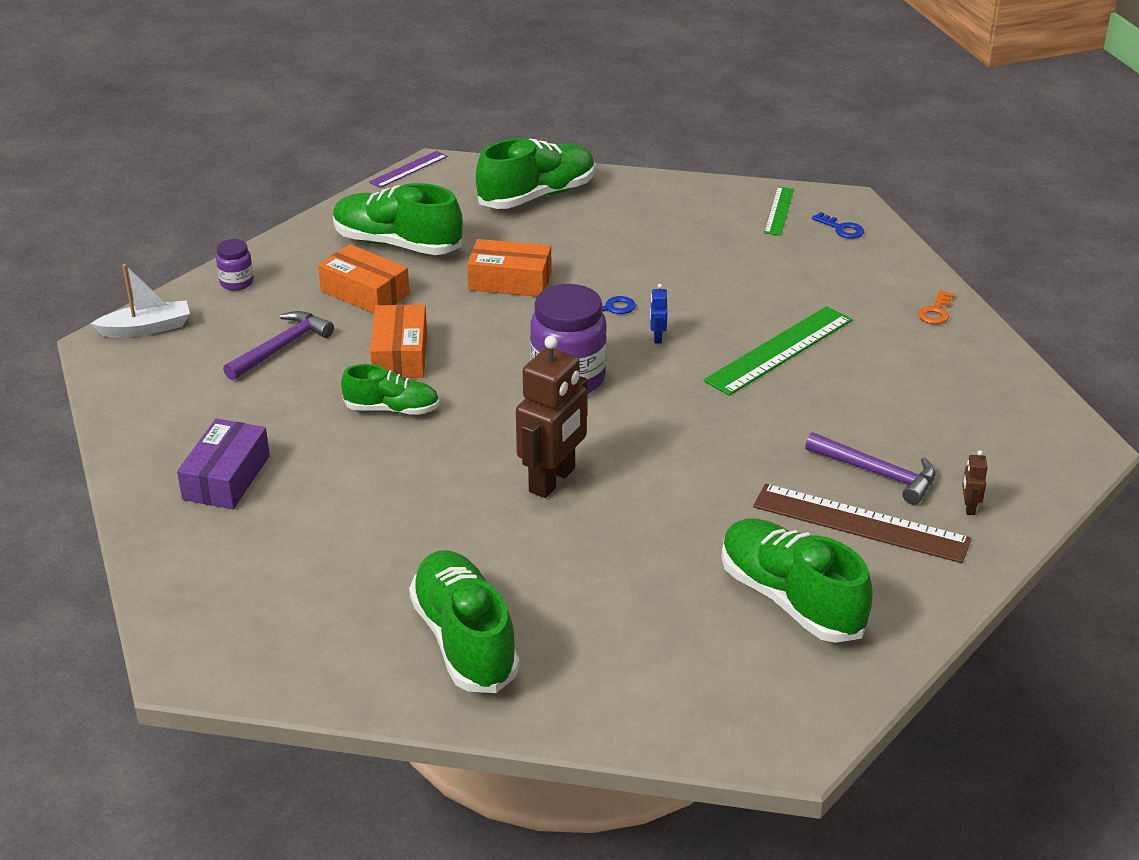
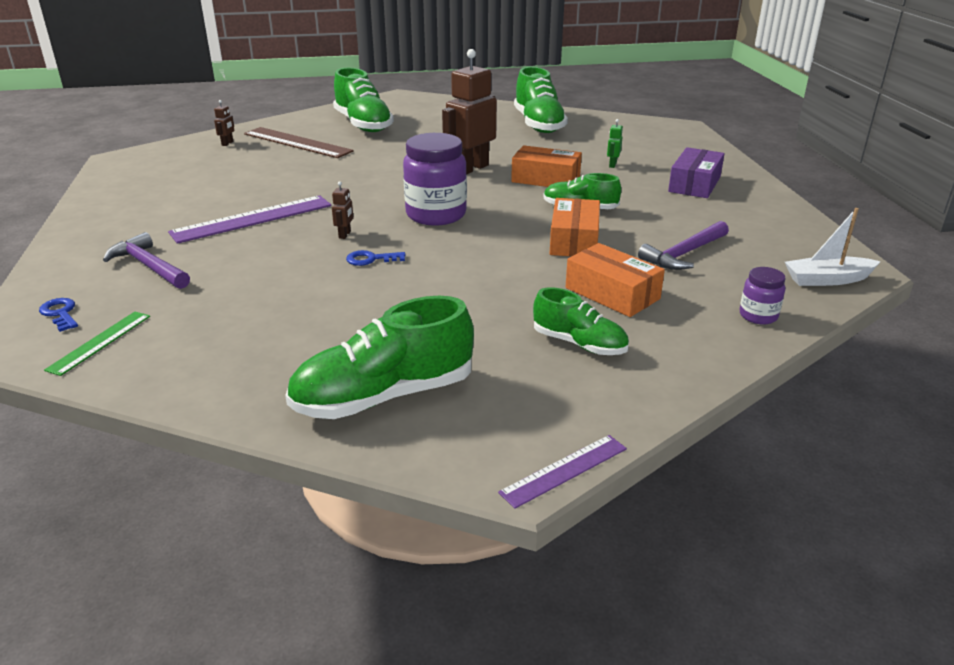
camera: 170 degrees left, 5 degrees down
green shoe [333,183,463,255] -> green shoe [533,287,629,355], size x0.60
orange box [467,239,551,297] -> orange box moved to [511,145,582,187]
blue robot [650,284,667,343] -> brown robot [332,181,354,239]
green ruler [704,306,852,396] -> purple ruler [168,195,332,244]
purple hammer [805,432,935,505] -> purple hammer moved to [103,232,190,289]
orange key [918,290,954,324] -> none
none -> green robot [607,119,623,168]

